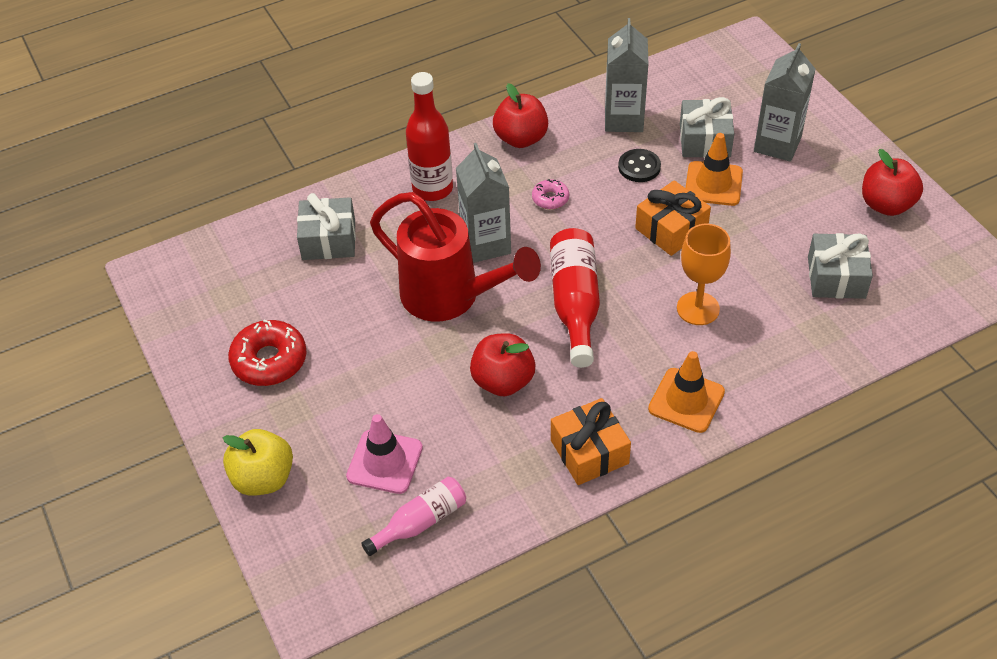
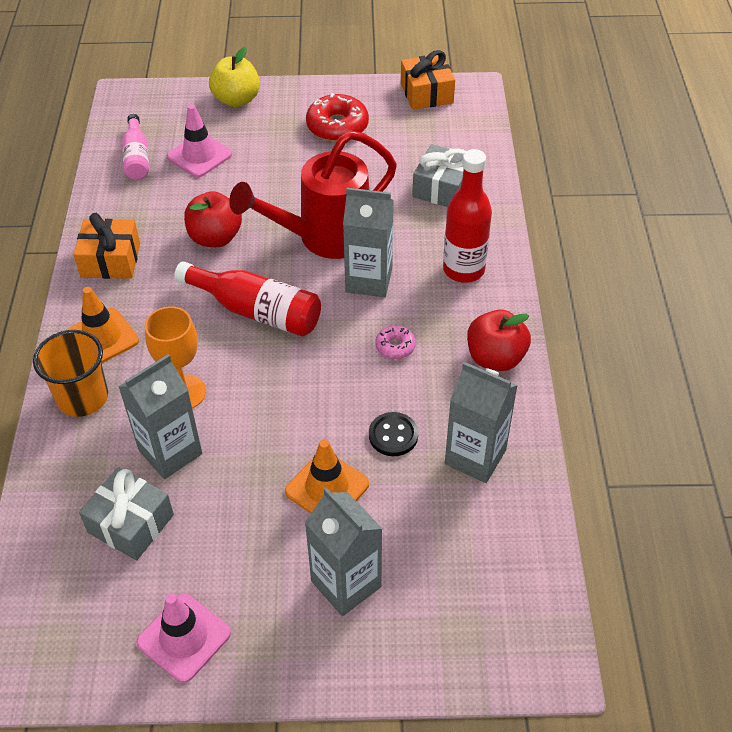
camera: 115 degrees right, 0 degrees up
orange gift [635,180,711,256] -> orange gift moved to [401,50,455,110]
grey gift [680,97,734,158] -> none
red apple [862,149,923,216] -> pink traffic cone [136,593,231,683]
none -> orange cup [33,330,108,417]
none -> grey carton [118,354,202,479]

